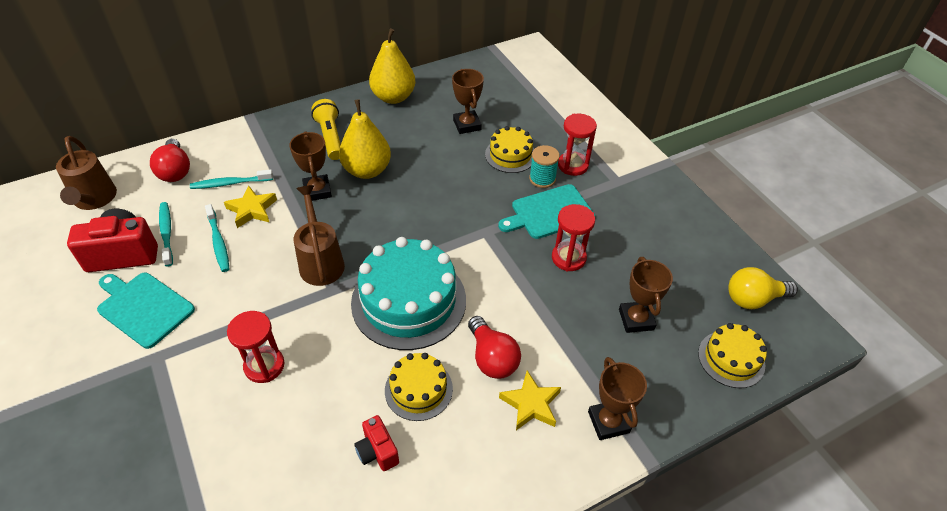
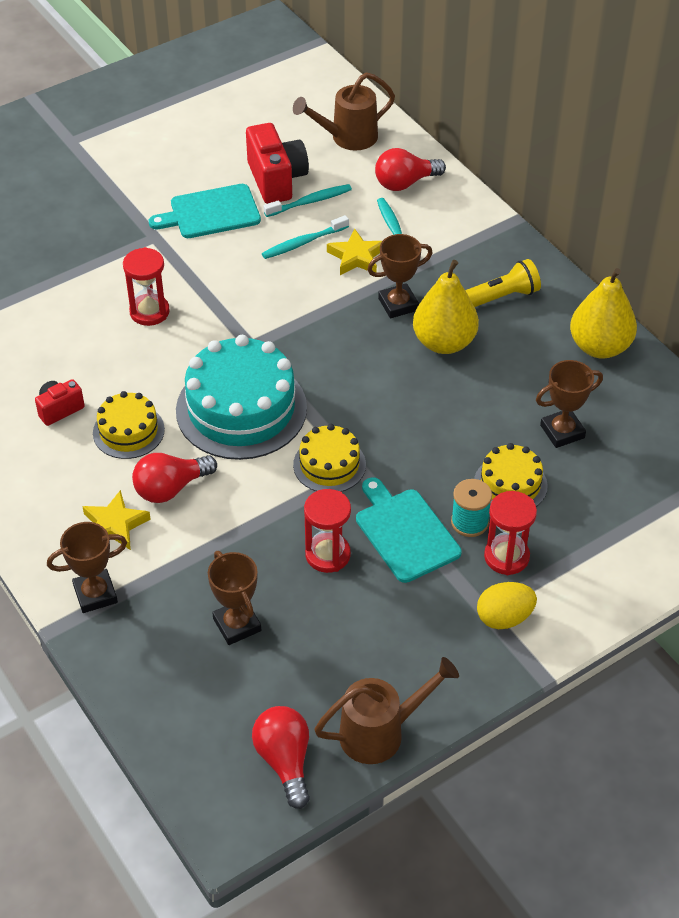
camera: 85 degrees right, 0 degrees up
turquoise cutting board [97,273,195,349] -> turquoise cutting board turned 135 degrees counterclockwise [149,184,261,238]
brown watering can [294,185,345,286] -> brown watering can moved to [314,657,459,764]
brown trophy [619,257,673,333] -> brown trophy turned 75 degrees clockwise [208,551,261,645]
yellow cake [698,323,767,388] -> yellow cake moved to [293,424,366,492]
yellow light bulb [728,267,798,309] -> red light bulb [252,706,310,809]
none -> yellow egg [477,582,537,629]

